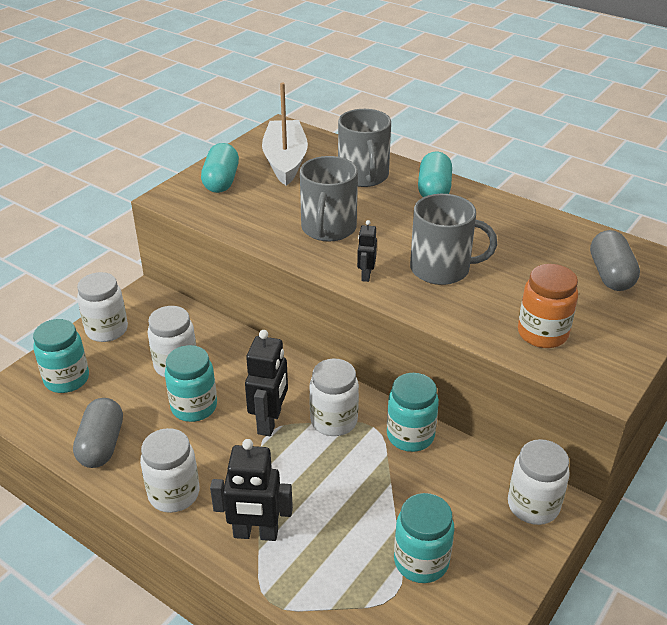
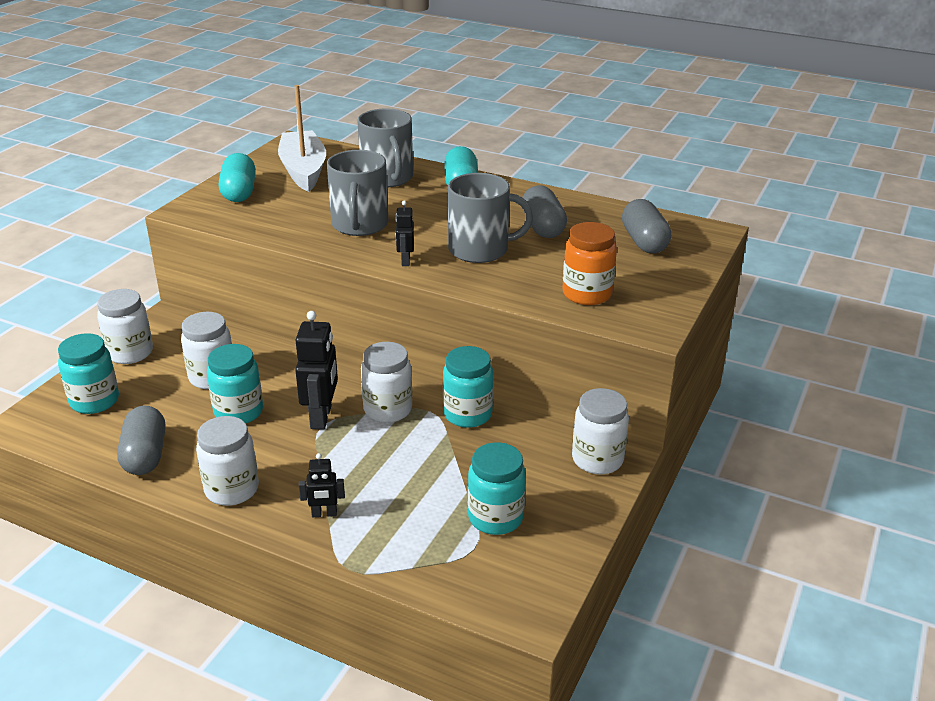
camera: 10 degrees left, 5 degrees down
black robot [210,439,293,541] -> black robot [299,453,345,517], size x0.55
none -> grey capsule [522,185,567,238]

